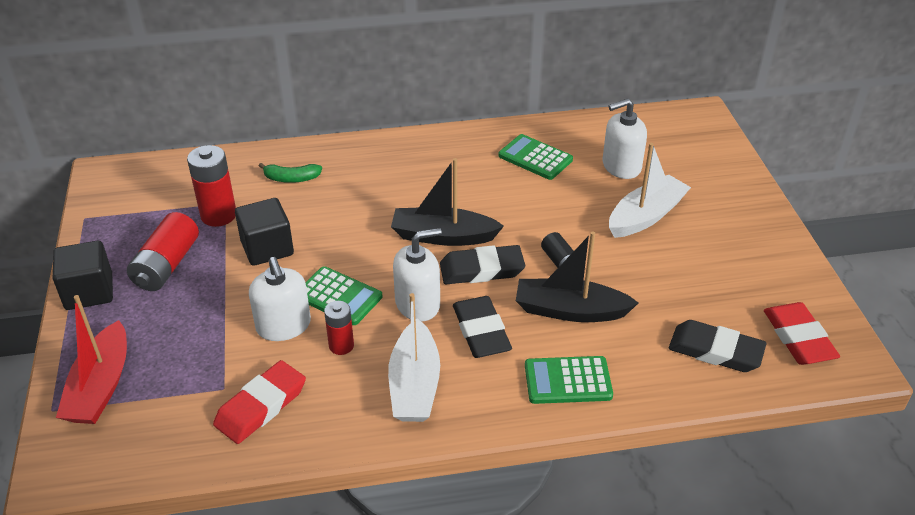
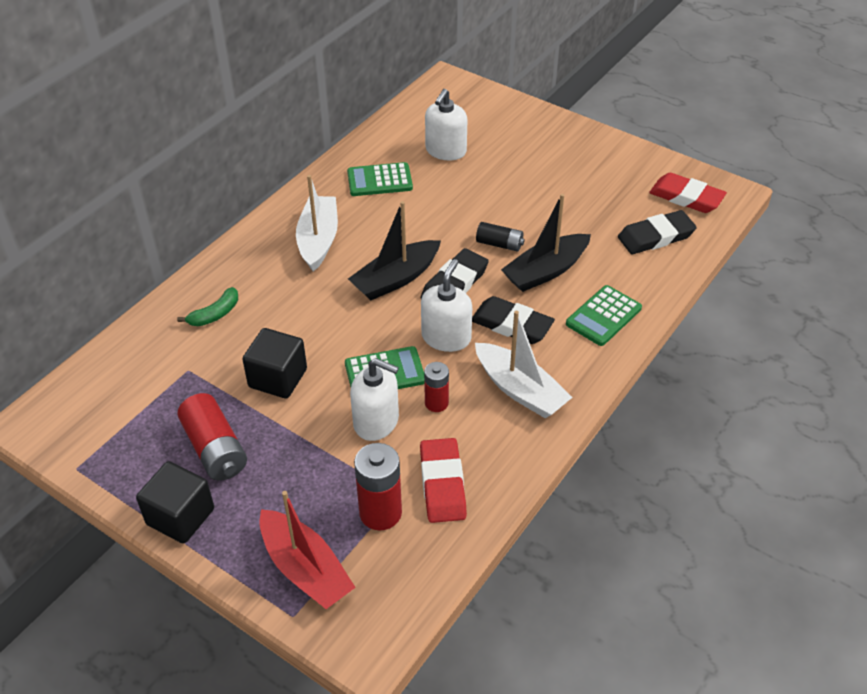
camera: 45 degrees left, 5 degrees up
red battery [187,145,236,227] -> red battery moved to [354,443,402,530]
white boat [609,143,691,238] -> white boat moved to [296,175,338,272]

